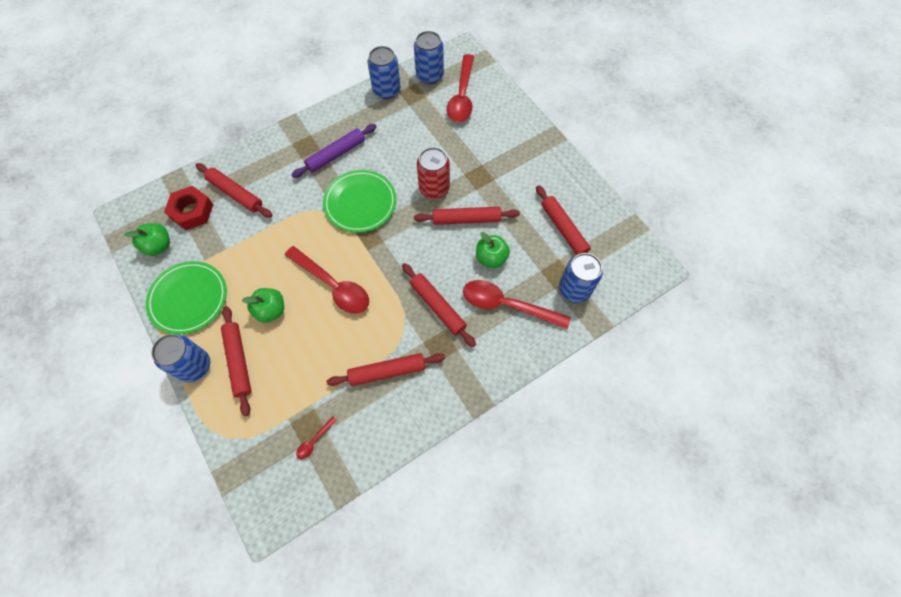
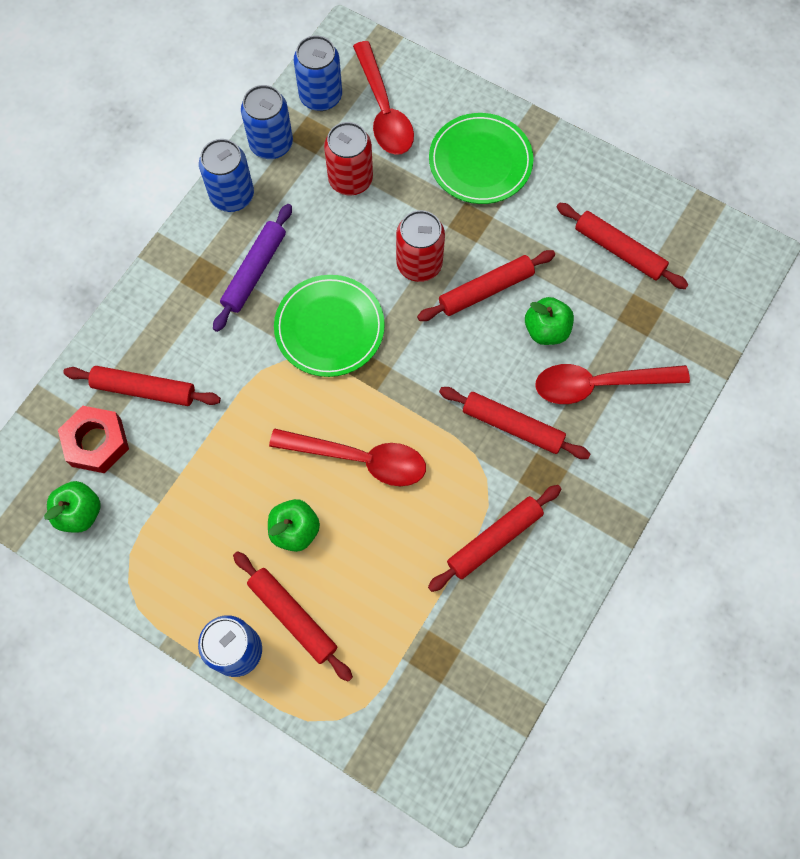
camera: 25 degrees left, 5 degrees up
green plate [146,261,227,334] -> green plate moved to [429,113,534,204]
red spoon [296,416,337,459] -> none
blue can [559,253,603,303] -> blue can moved to [199,139,254,212]
none -> red can [324,122,373,196]

